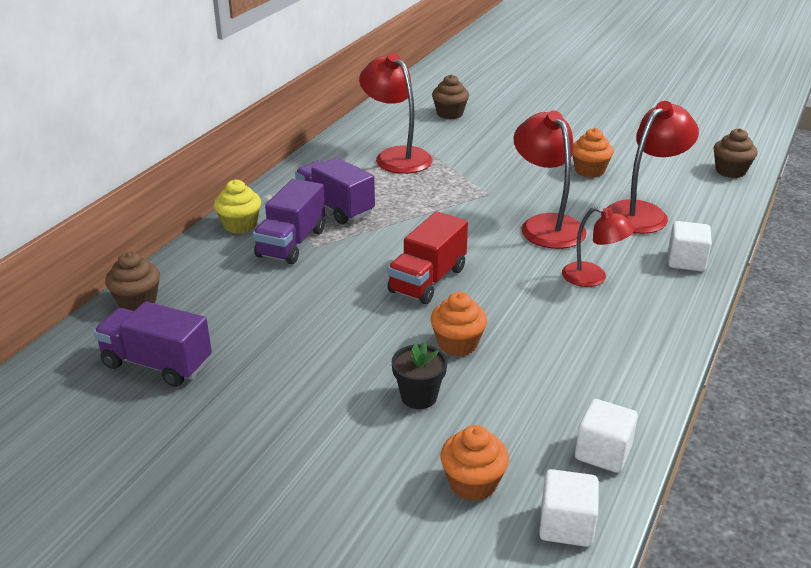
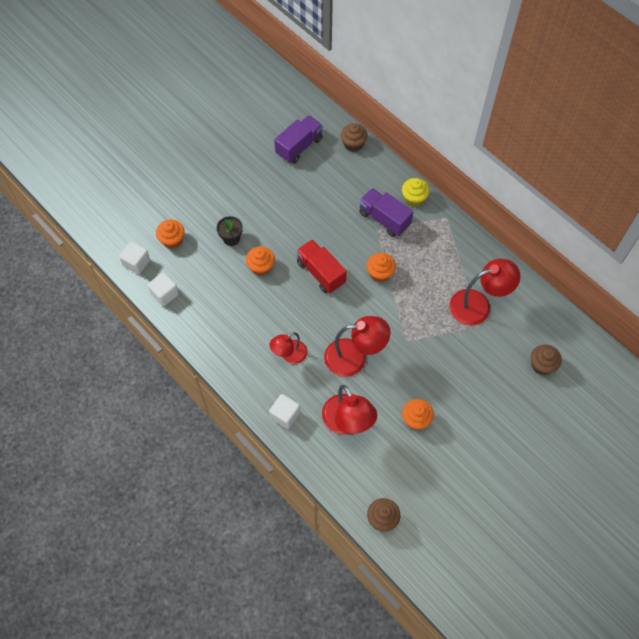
camera: 110 degrees right, 30 degrees up
purple truck [295,157,375,224] -> none
none -> orange cupcake [367,253,396,282]

